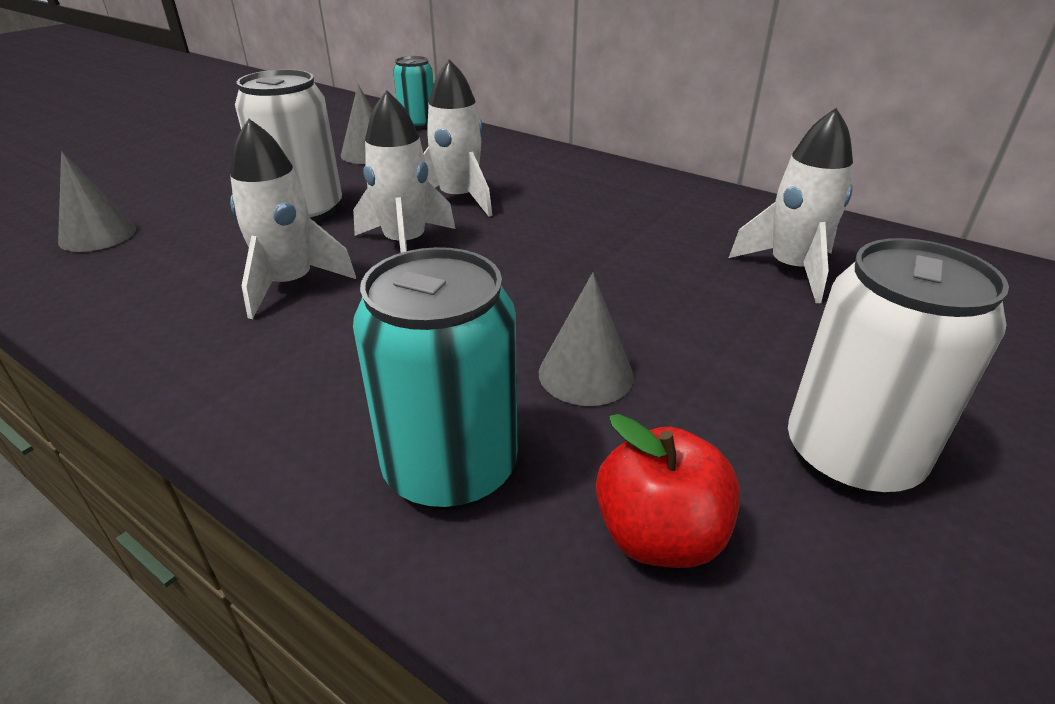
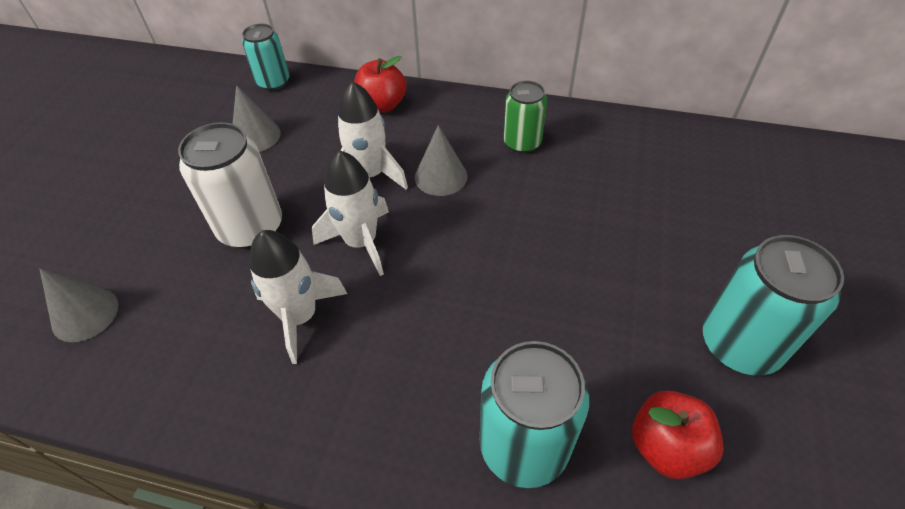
camera: 20 degrees left, 15 degrees up
grey cone [539,273,634,406] -> grey cone moved to [415,125,467,196]
white rocket [729,108,853,303] -> none
white can [788,238,1009,497] -> turquoise can [703,235,844,375]
none -> red apple [354,56,407,113]
none -> green can [504,81,547,153]

